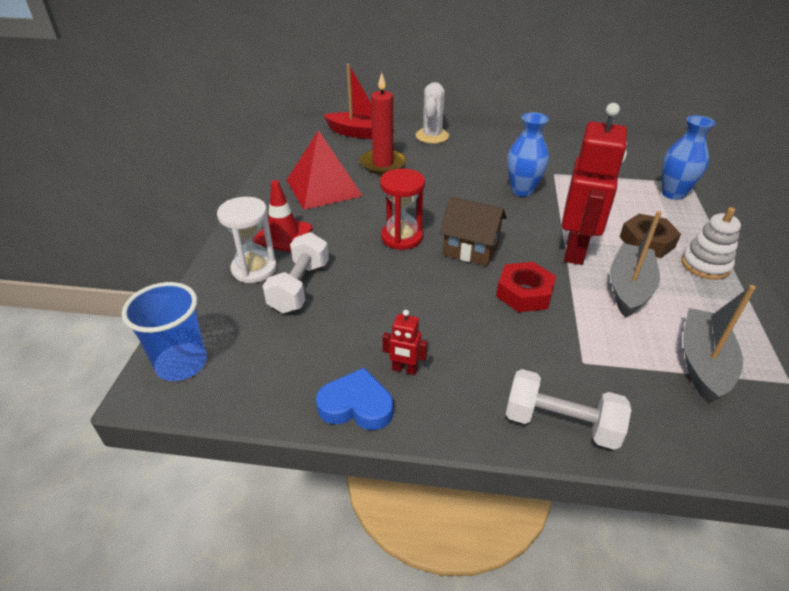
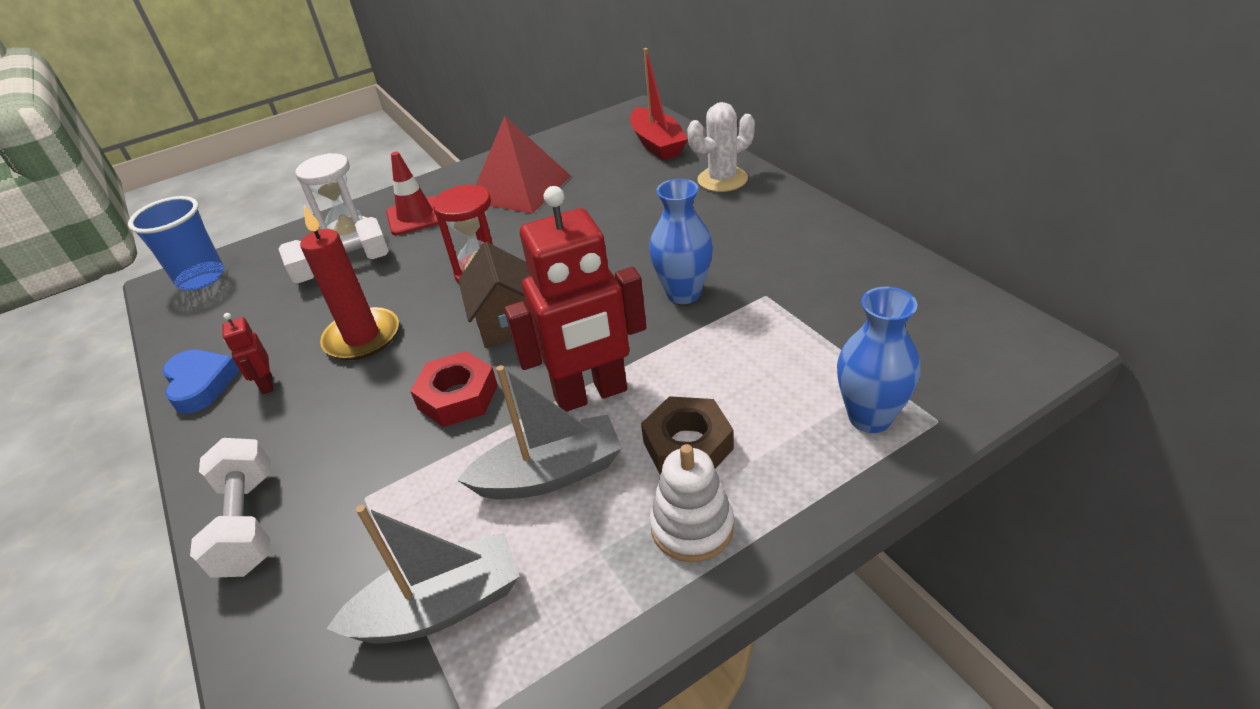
camera: 55 degrees right, 0 degrees up
red candle [360,73,406,174] -> red candle moved to [300,205,399,360]

